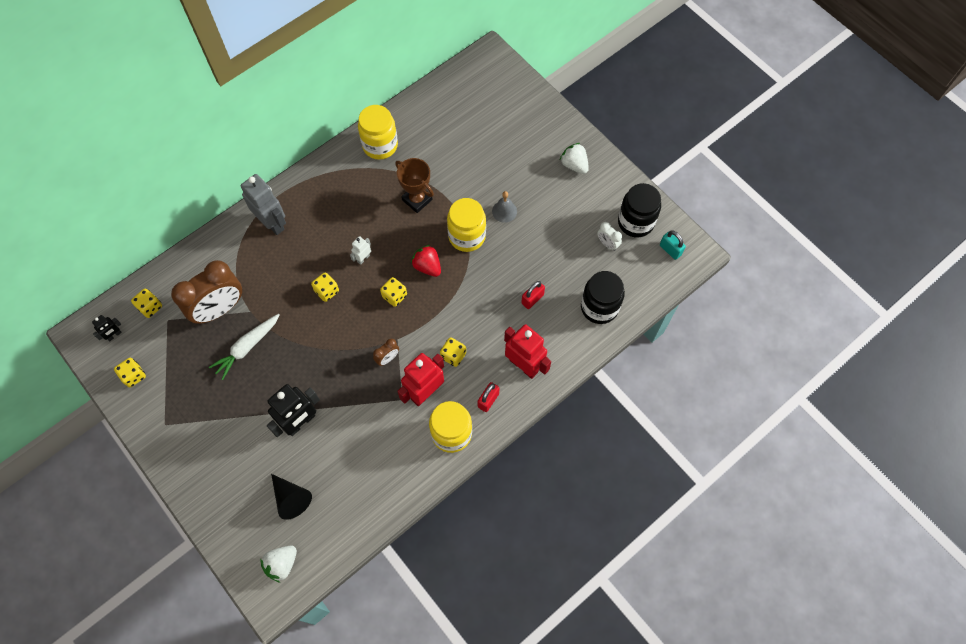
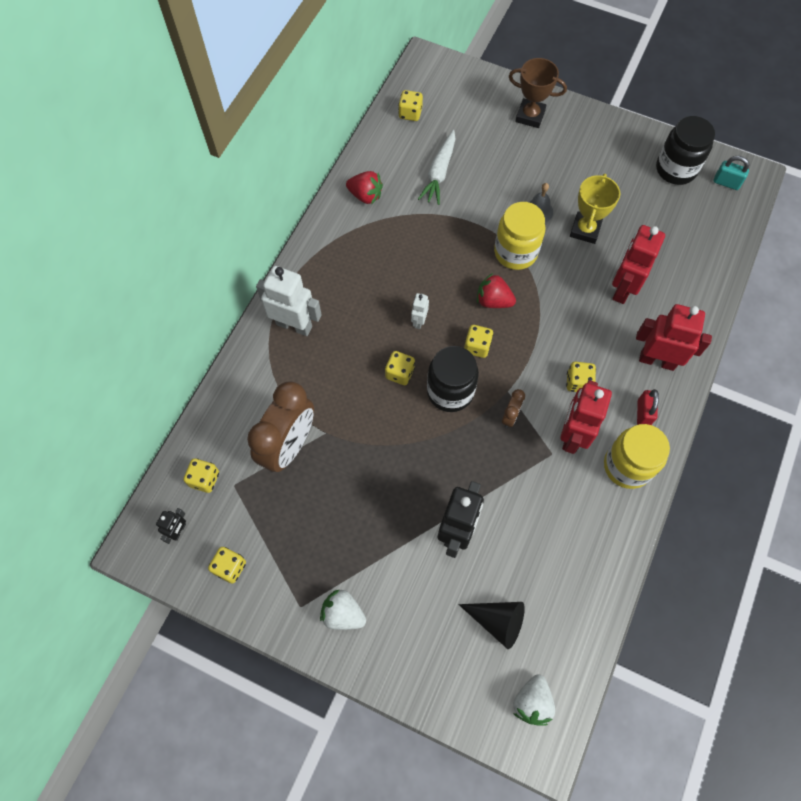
camera: 25 degrees left, 0 degrees up
white carrot [209,314,280,380] -> white carrot moved to [418,130,455,205]
grey robot [241,174,286,235] -> white robot [256,266,322,336]
yellow jar [358,105,398,160] -> red strawberry [346,171,383,205]
brown trophy [395,158,434,213] -> brown trophy moved to [509,58,567,128]
red padlock [521,281,545,309] -> red robot [612,225,665,304]
white strawberry [560,143,589,174] -> white strawberry moved to [320,589,366,630]
black jar [581,271,625,324] -> black jar moved to [427,346,479,412]
white clock [597,222,622,251] -> none
none -> yellow dice [398,90,423,121]
none -> yellow trophy [570,174,620,244]

